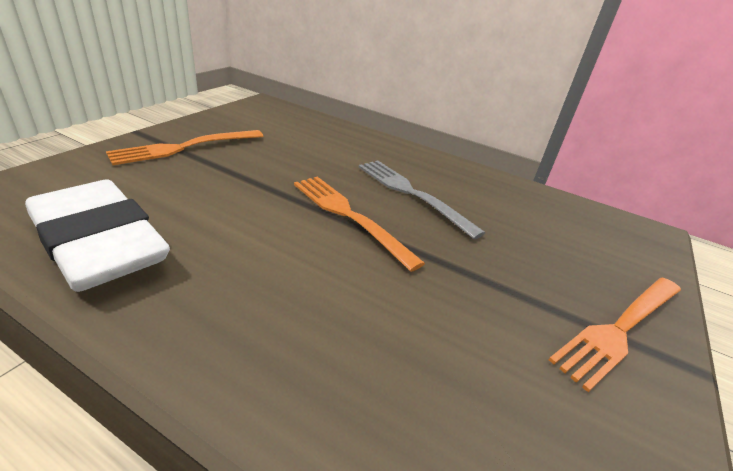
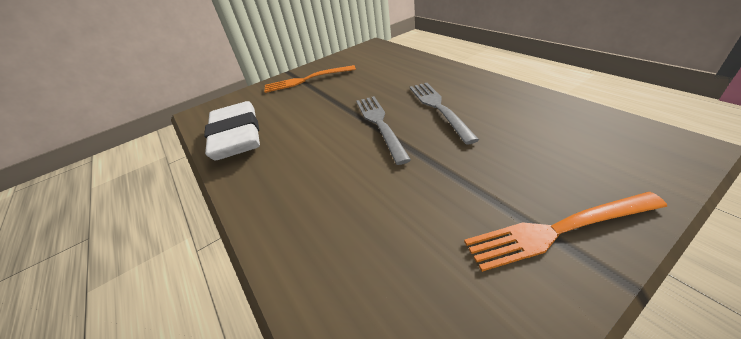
camera: 35 degrees right, 5 degrees up
orange fork [294,177,425,272] -> grey fork [356,96,411,165]

